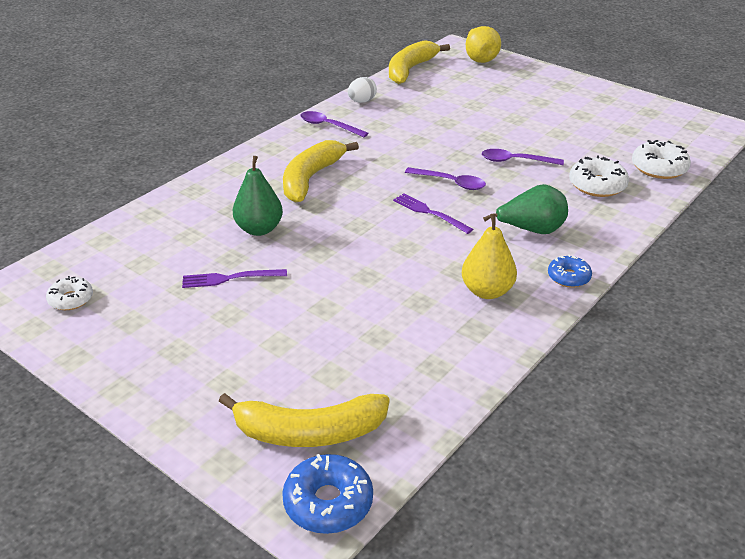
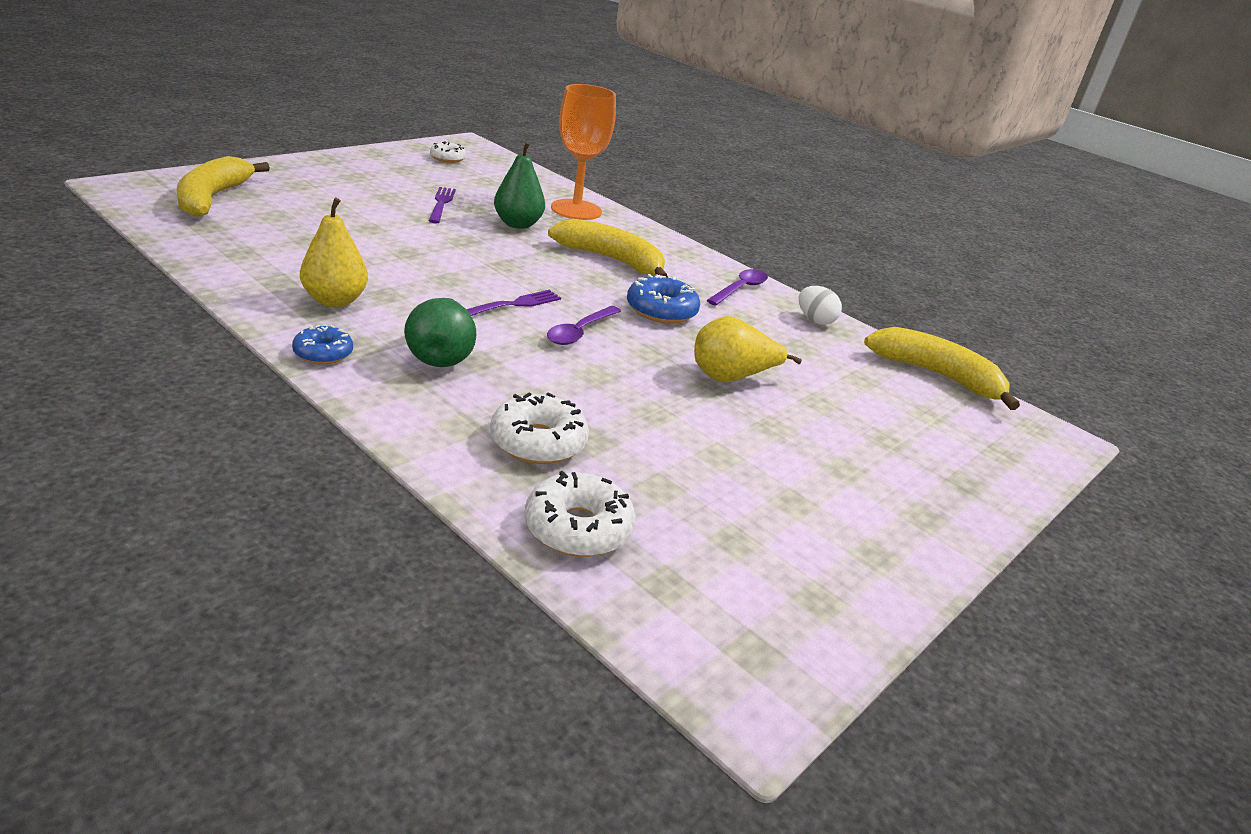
camera: 90 degrees right, 5 degrees down
blue donut [282,454,373,534] -> blue donut moved to [627,274,700,324]
yellow pear [466,26,501,63] -> yellow pear moved to [694,316,802,382]
purple spoon [482,149,564,165] -> none
none -> orange goblet [551,84,616,220]

